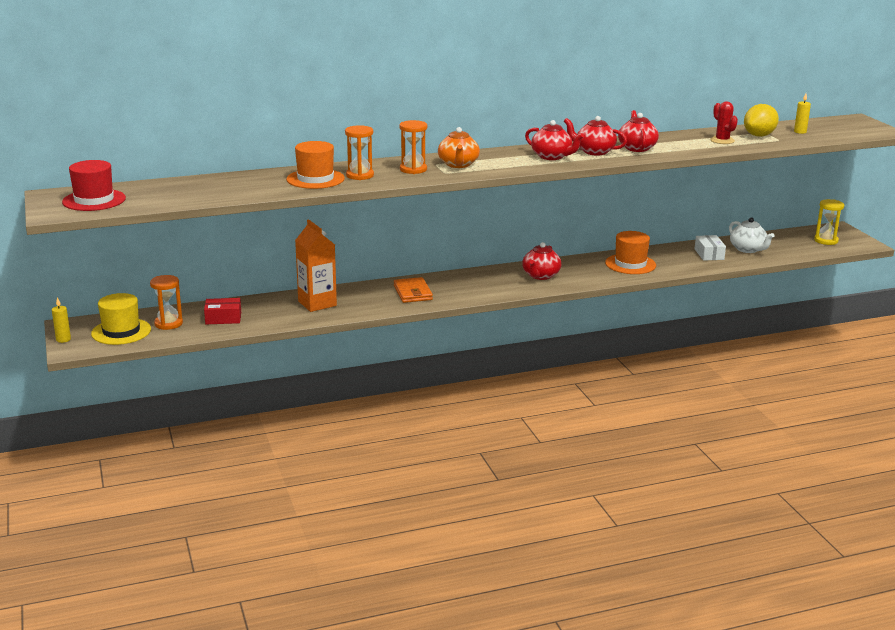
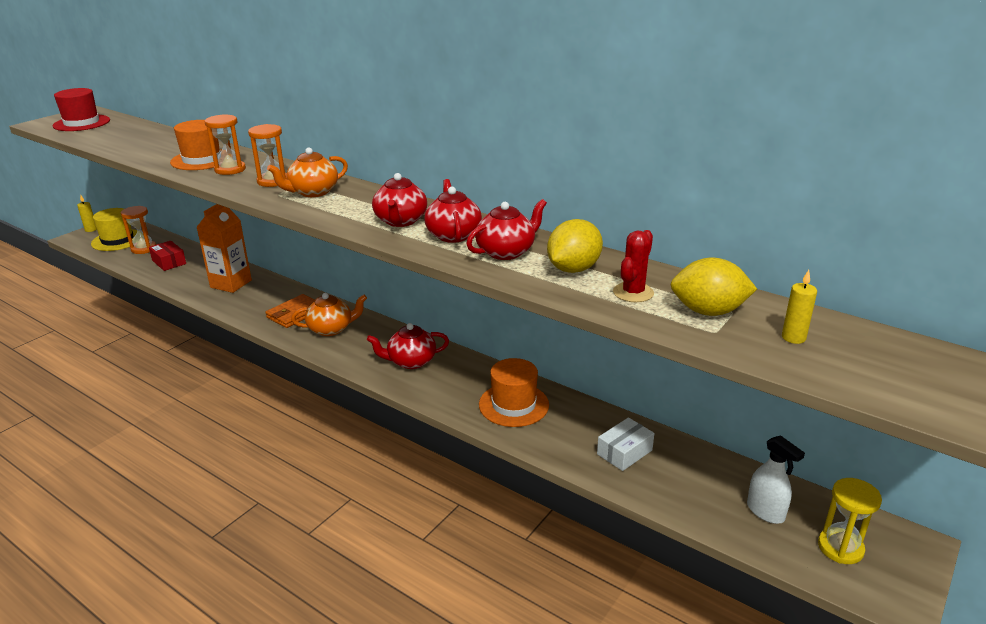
camera: 55 degrees right, 5 degrees up
white teapot [729,217,775,253] -> none
none -> orange teapot [291,293,367,336]
none -> yellow lemon [547,219,603,273]
none -> white spray bottle [747,435,805,524]

